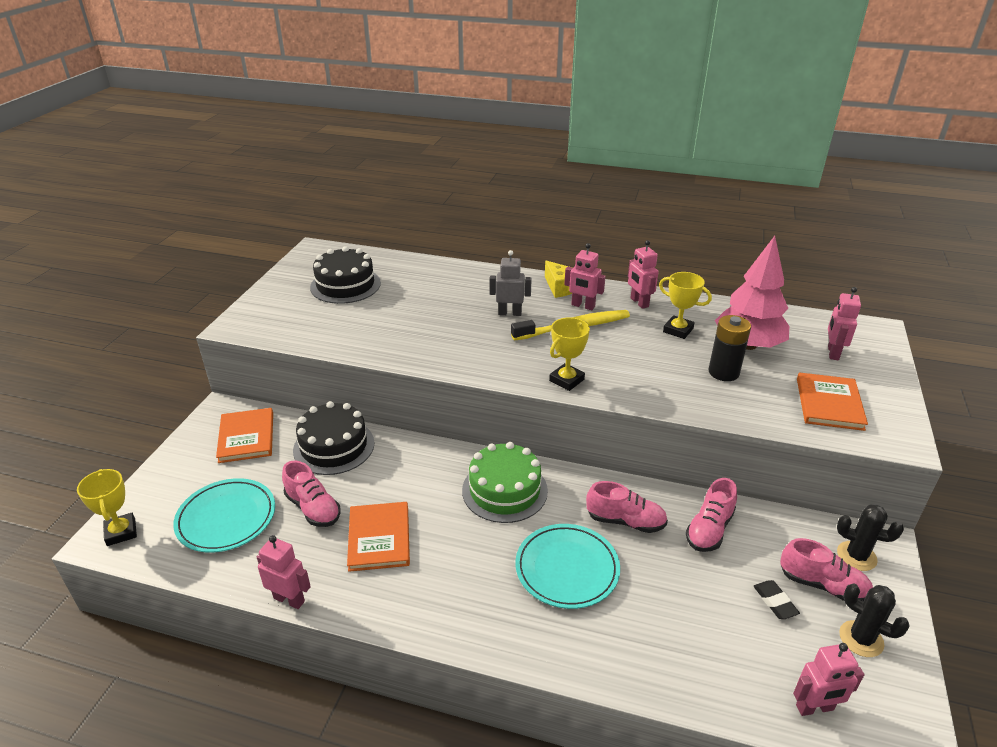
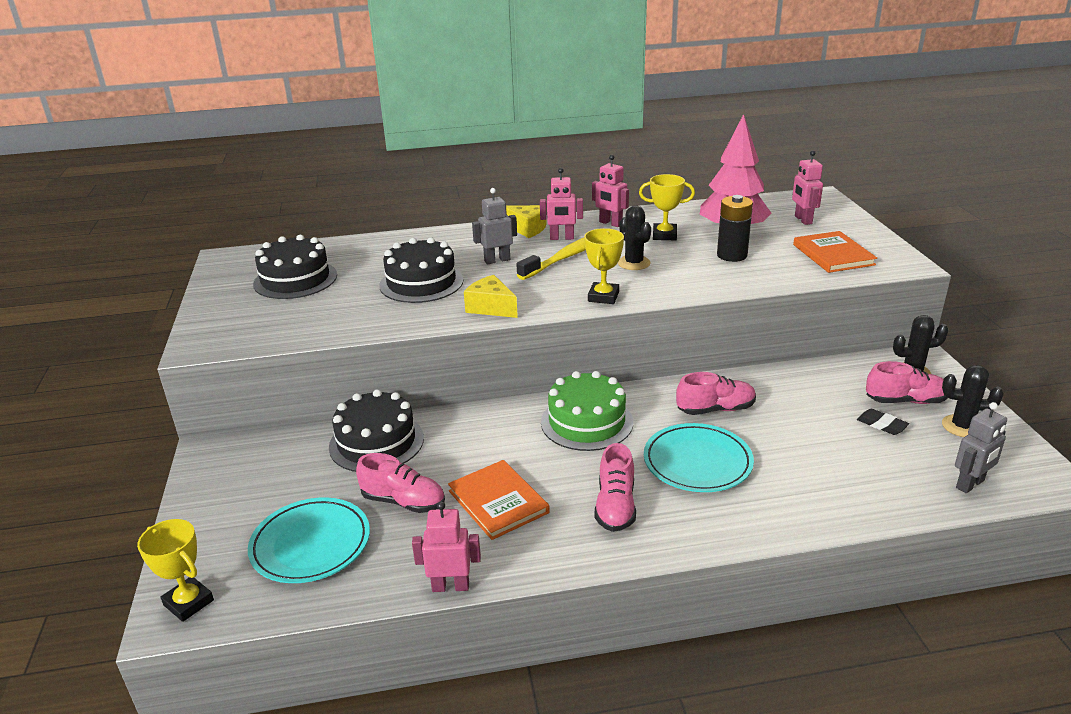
camera: 25 degrees left, 5 degrees down
orange book [216,408,273,463] -> none
pink shoe [686,478,737,552] -> pink shoe moved to [594,443,636,532]
pink robot [793,643,865,716] -> grey robot [955,402,1007,493]
none -> black cake [379,237,463,303]
none -> yellow cheese [464,275,518,318]
none -> black cactus [618,205,651,270]

